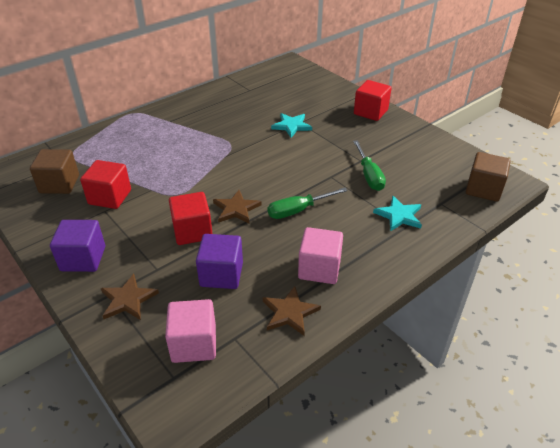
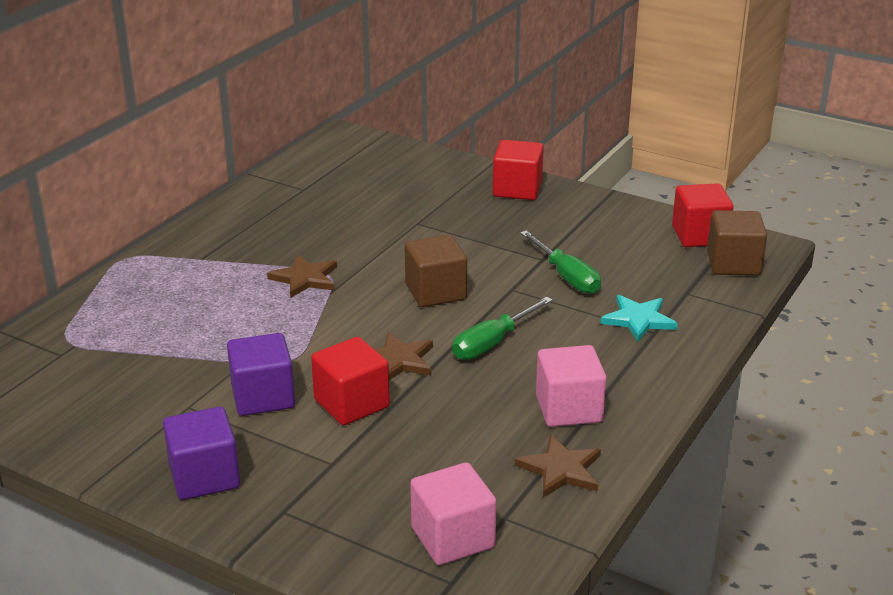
camera: 20 degrees left, 10 degrees down
brown cube [30,149,79,194] -> brown cube moved to [405,234,467,307]
red cube [80,160,131,209] -> red cube moved to [672,183,734,247]
brown star [101,274,159,320] -> brown star moved to [267,255,337,298]
purple cube [196,234,243,289] -> purple cube moved to [227,333,295,416]
turquoise star [271,113,312,138] -> none

